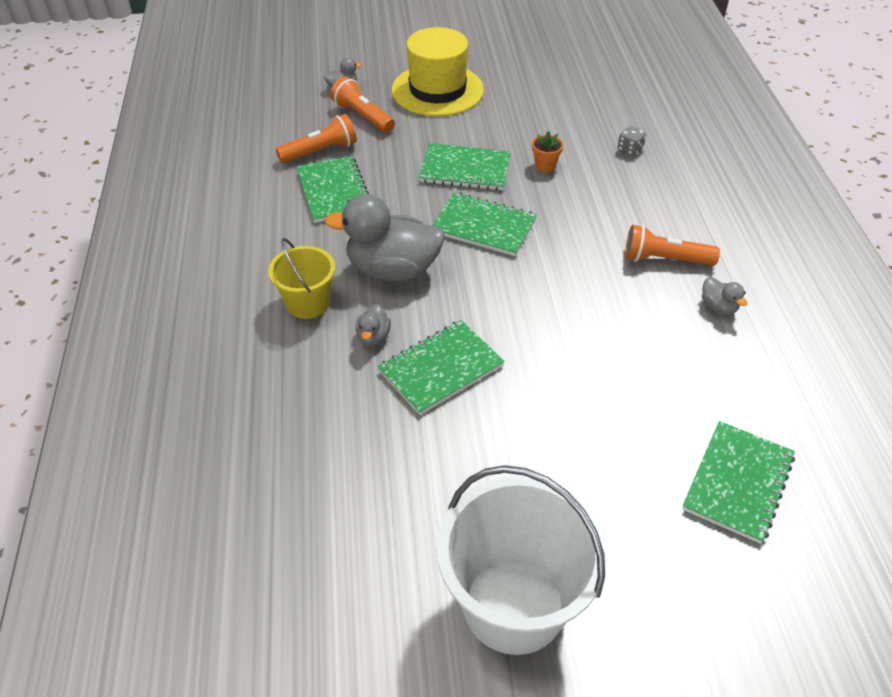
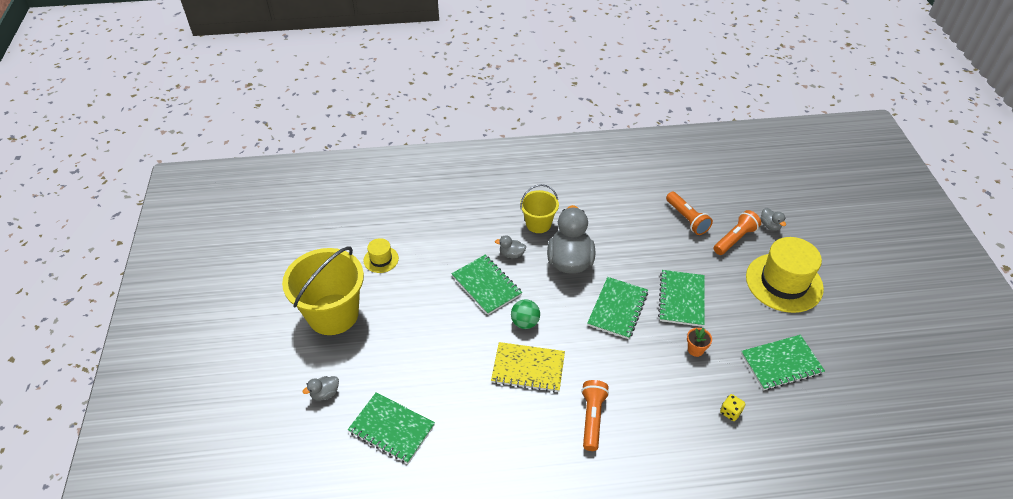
camera: 90 degrees right, 0 degrees up
green notebook [296,156,369,223] -> green notebook moved to [741,335,825,390]
white bucket [437,465,607,655] -> yellow bucket [282,246,364,335]
grey dice [618,126,646,156] -> yellow dice [720,394,745,421]
grey duck [702,277,747,315] -> grey duck moved to [302,376,339,400]
none -> yellow hat [363,238,399,273]
none -> yellow notebook [491,342,565,392]
none -> green ball [511,299,540,329]

